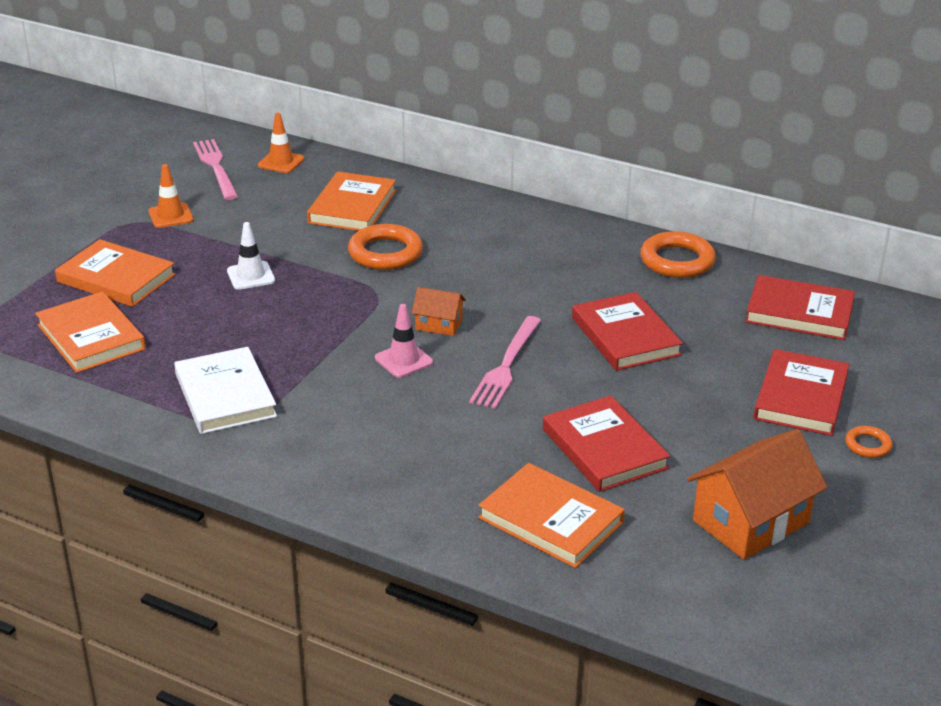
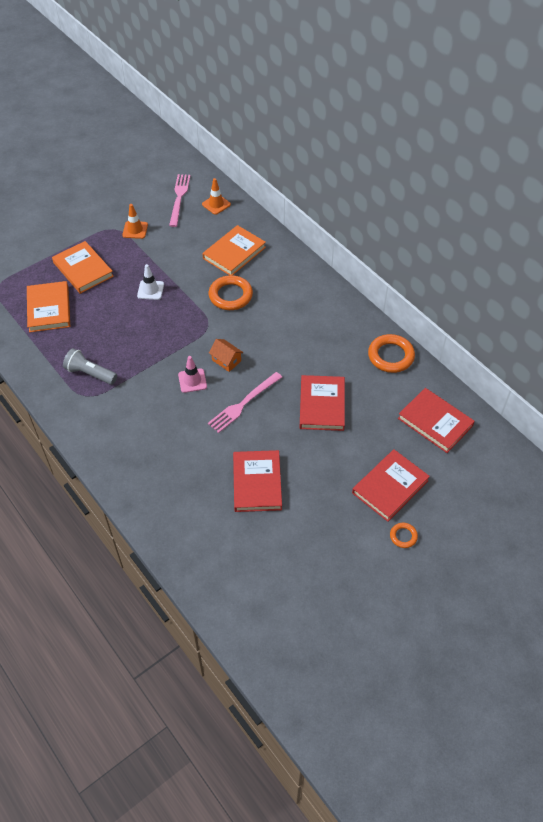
camera: 25 degrees right, 20 degrees up
white book [174,347,277,434] -> grey flashlight [63,348,117,385]
orange book [478,463,625,568] -> none
orange house [687,429,828,559] -> none

